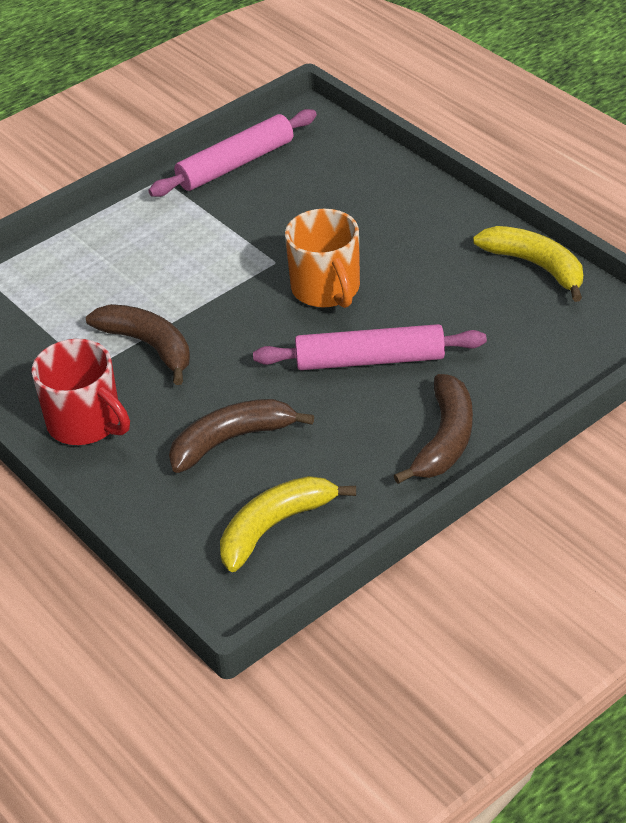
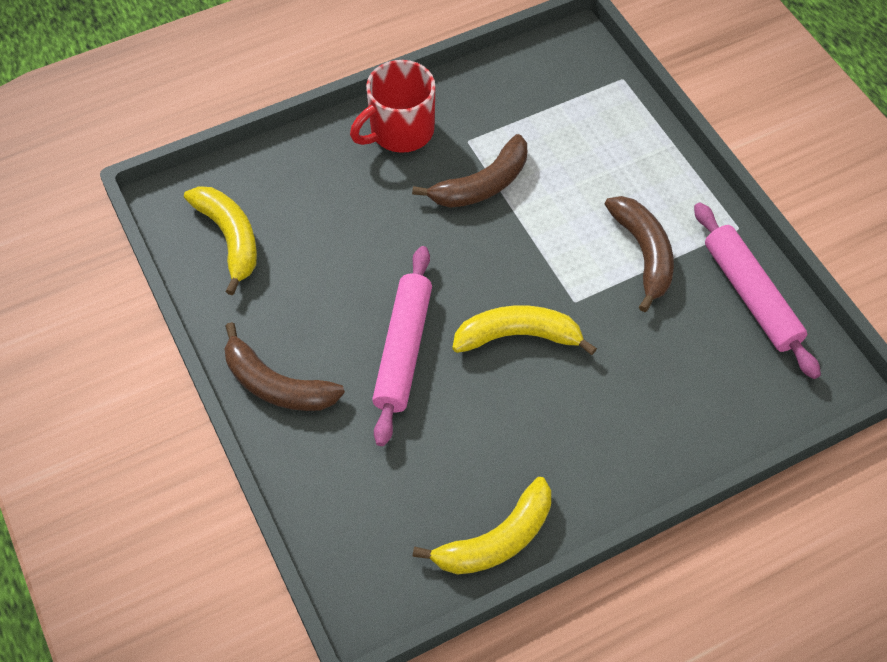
camera: 100 degrees right, 15 degrees up
brown banana [169,399,314,473] -> brown banana moved to [605,196,674,312]
orange mug [285,209,360,308] -> yellow banana [452,305,597,355]

